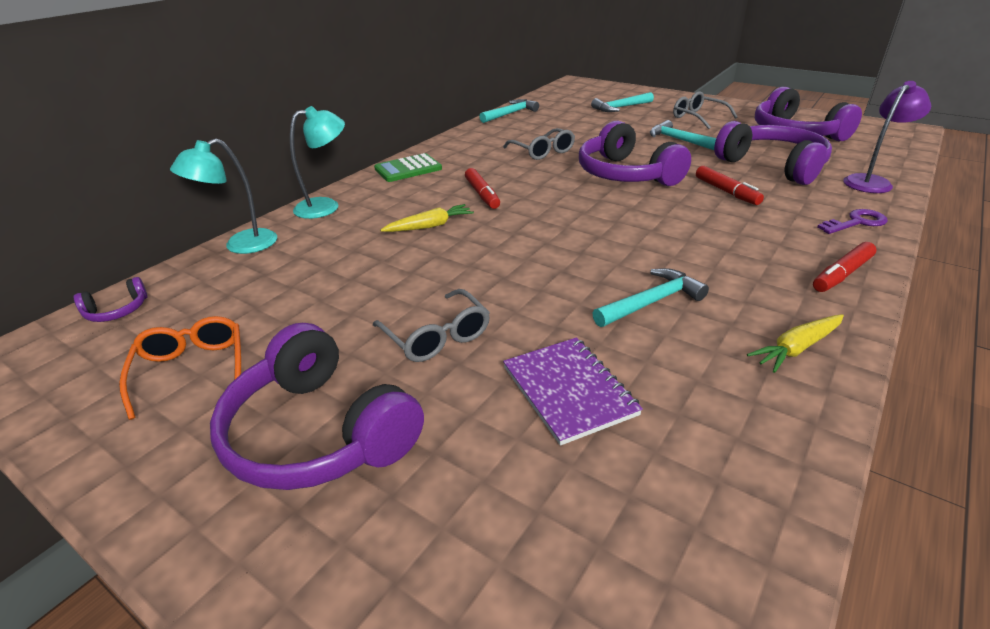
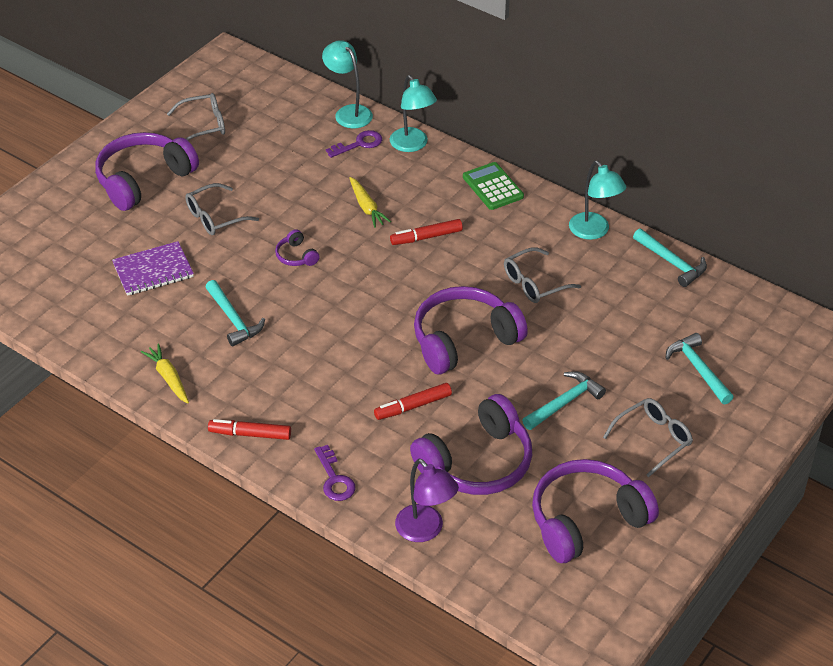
camera: 90 degrees right, 10 degrees up
purple headphones [74,277,148,322] -> purple headphones moved to [275,229,320,266]
orange glasses [119,316,241,420] -> grey glasses [167,93,225,141]
red marker [813,242,877,292] -> red marker turned 45 degrees counterclockwise [208,419,291,440]
none -> purple key [326,130,382,158]
none -> turquoise lamp [569,161,626,240]

